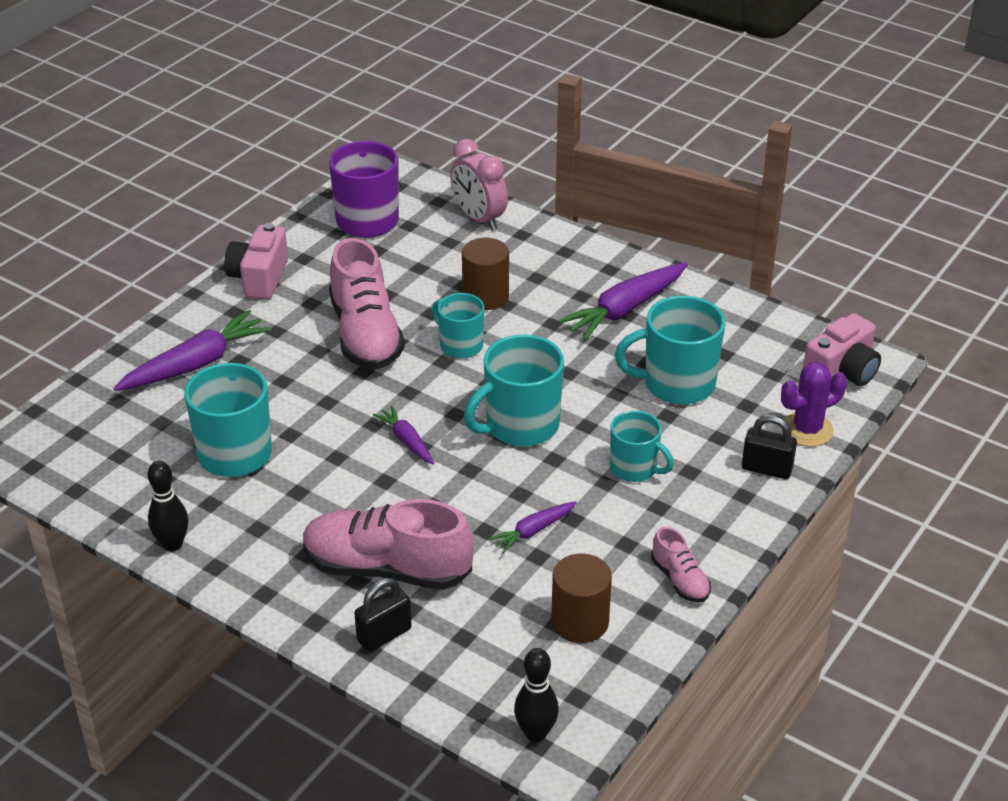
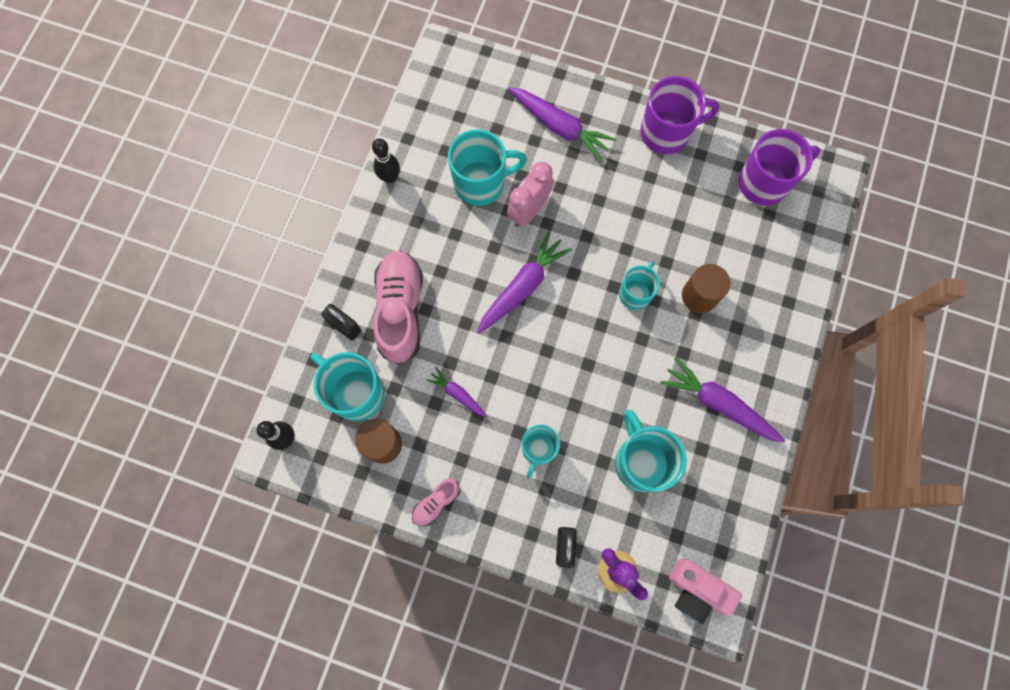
camera: 75 degrees right, 35 degrees up
pink camera [225,223,288,299] -> purple mug [640,76,720,154]
pink shoe [329,238,405,370] -> none
purple carrot [373,406,434,464] -> purple carrot [477,231,572,334], size x1.86
pink clock [450,139,508,230] -> pink clock moved to [507,162,554,227]
turquoise mug [464,335,564,447] -> turquoise mug moved to [310,352,385,421]

